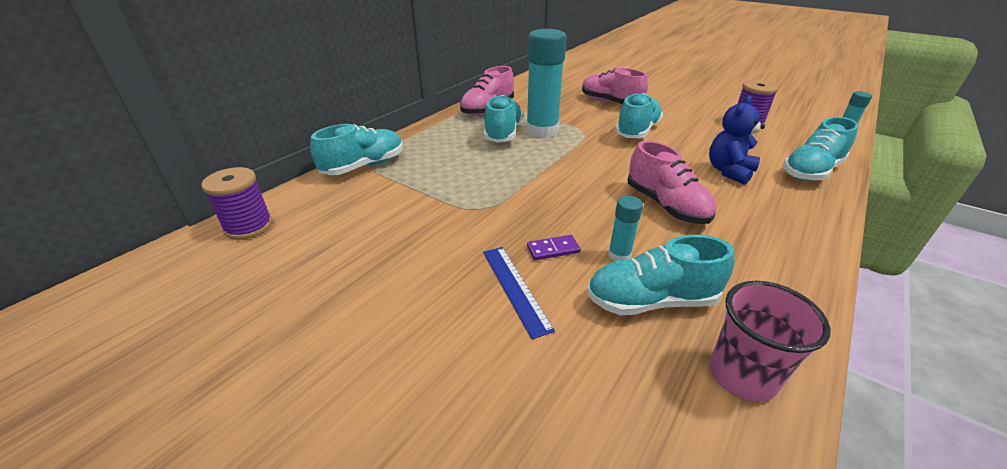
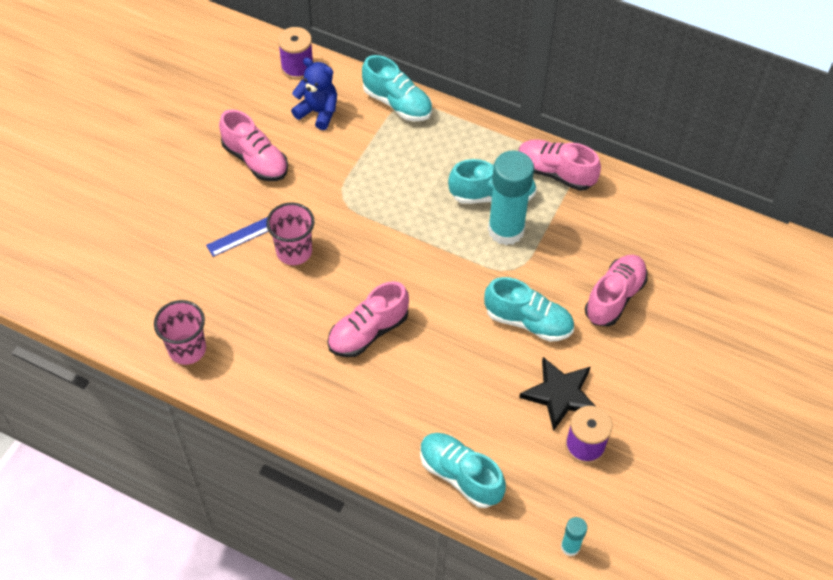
camera: 80 degrees right, 20 degrees up
purple domino [527,235,581,260] -> pink cup [266,202,314,265]
turquoise shoe [587,235,734,315] -> none
turquoise glue stick [608,196,643,261] -> none
blue teddy bear [709,96,765,185] -> blue teddy bear moved to [291,58,337,130]
none -> pink shoe [219,109,288,181]
none -> black star [519,357,595,431]

